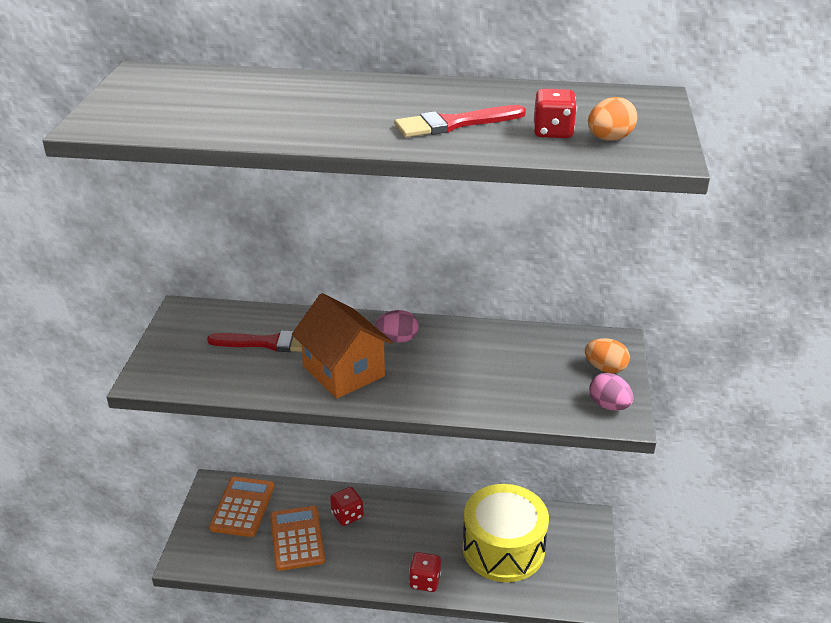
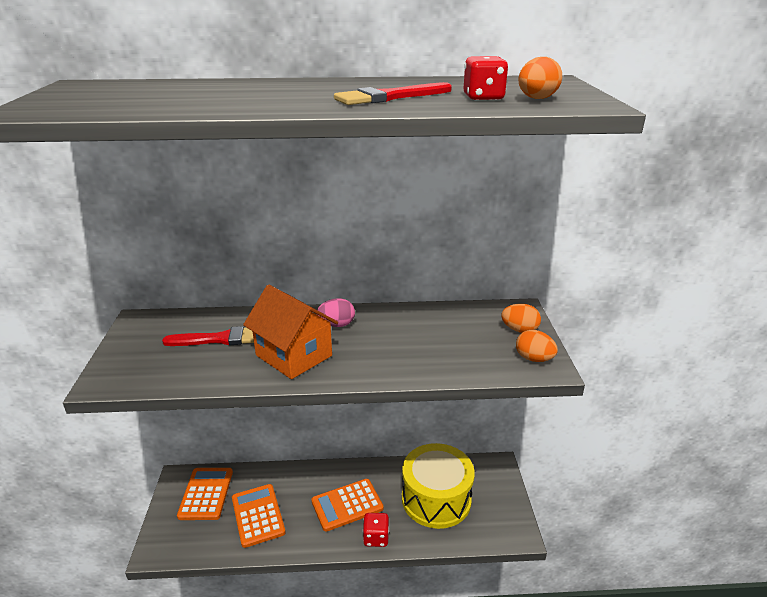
camera: 10 degrees left, 5 degrees down
red dice [330,487,364,526] -> none
pink egg [589,373,634,411] -> orange egg [516,330,558,362]
none -> orange calculator [311,479,384,532]

